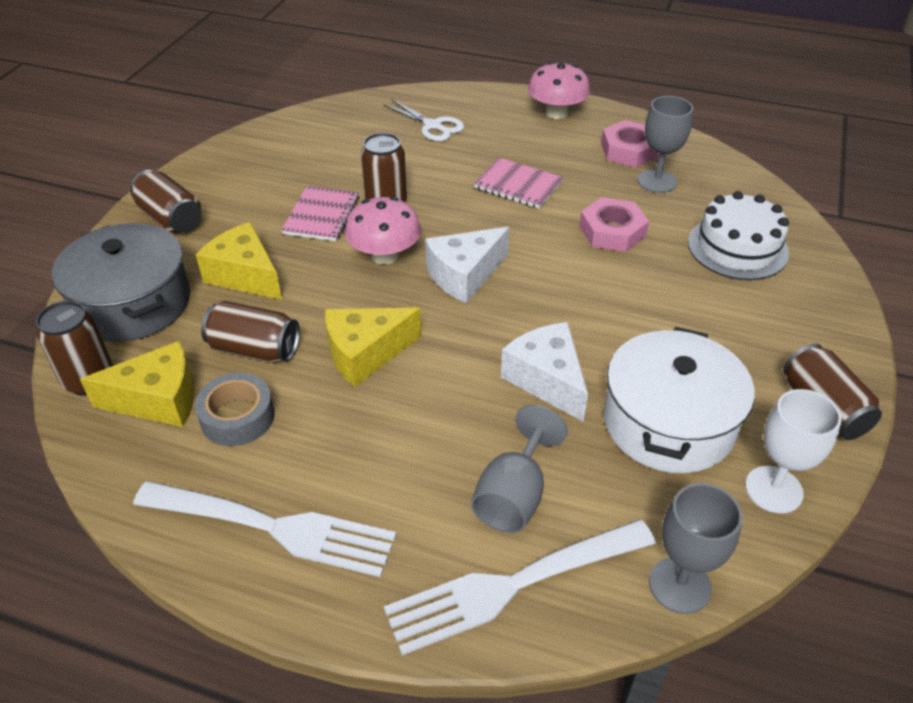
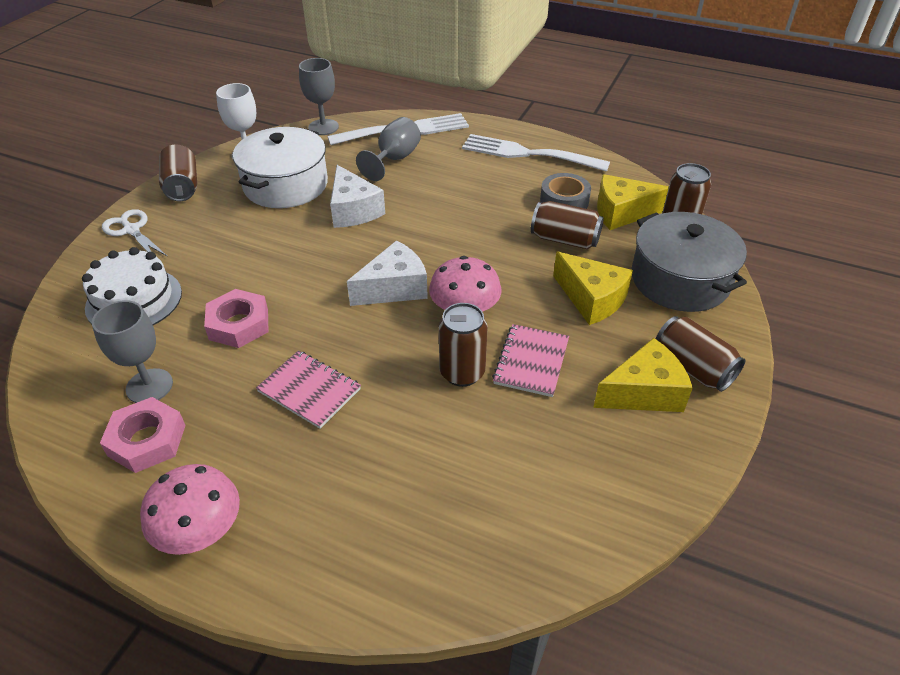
camera: 175 degrees left, 0 degrees up
yellow cheese [325,308,421,387] -> yellow cheese moved to [593,338,693,412]
white scissors [384,99,464,141] -> white scissors moved to [102,209,168,257]

